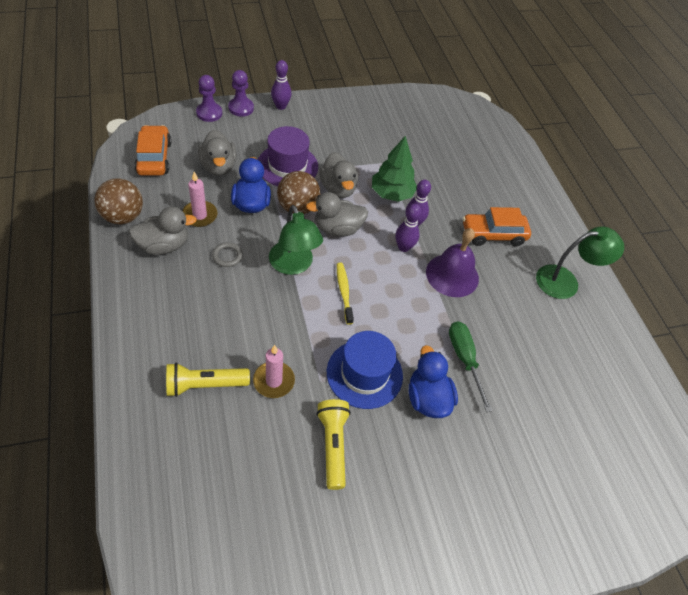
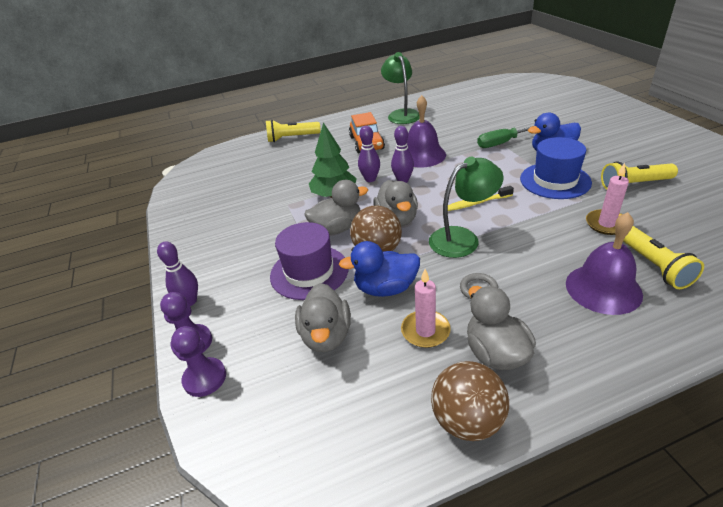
camera: 85 degrees left, 15 degrees down
orange car [134,125,172,176] -> none
grey duck [198,130,237,176] -> grey duck turned 105 degrees clockwise [295,283,351,352]
none -> yellow flashlight [266,120,321,142]
none -> purple bell [566,212,643,315]

